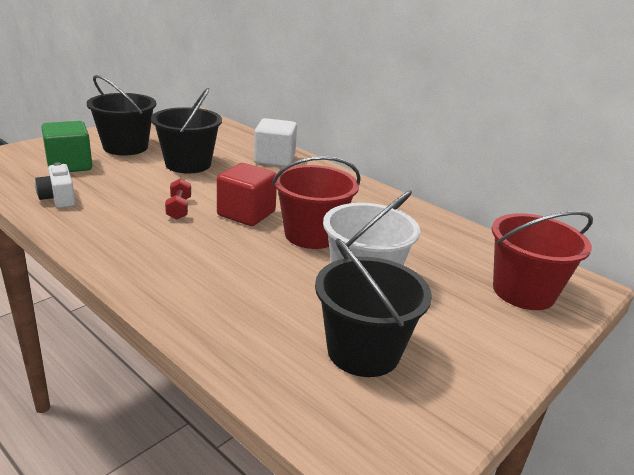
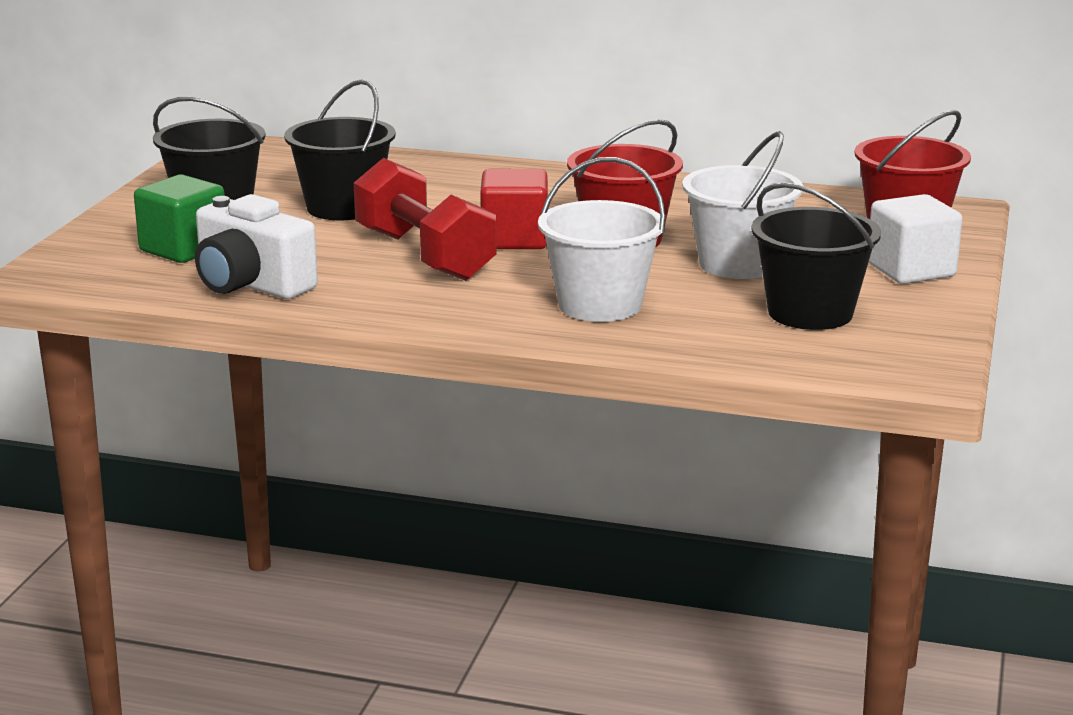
camera: 25 degrees left, 5 degrees down
white camera [35,162,75,208] -> white camera [195,194,318,299], size x1.68
red dumbbell [165,178,191,220] -> red dumbbell [354,158,496,281], size x2.33
white cube [254,118,297,167] -> white cube moved to [869,194,963,284]
none -> white bucket [538,157,666,322]

